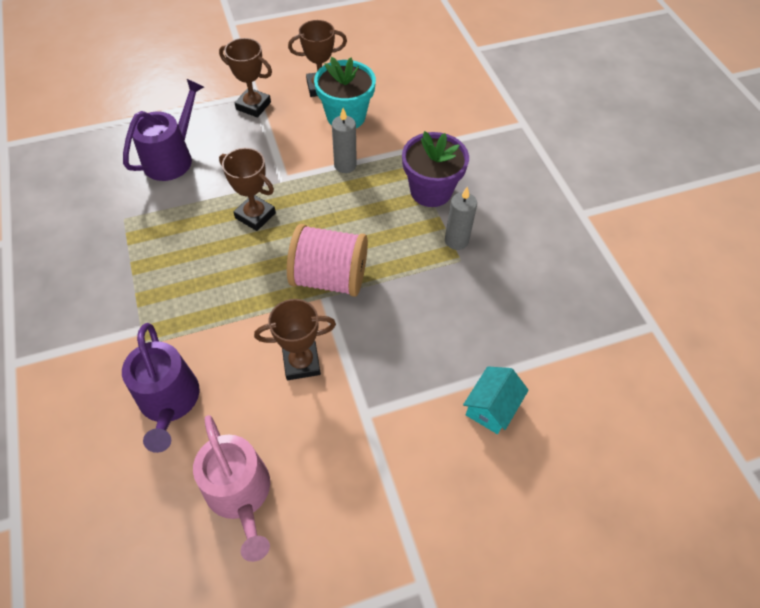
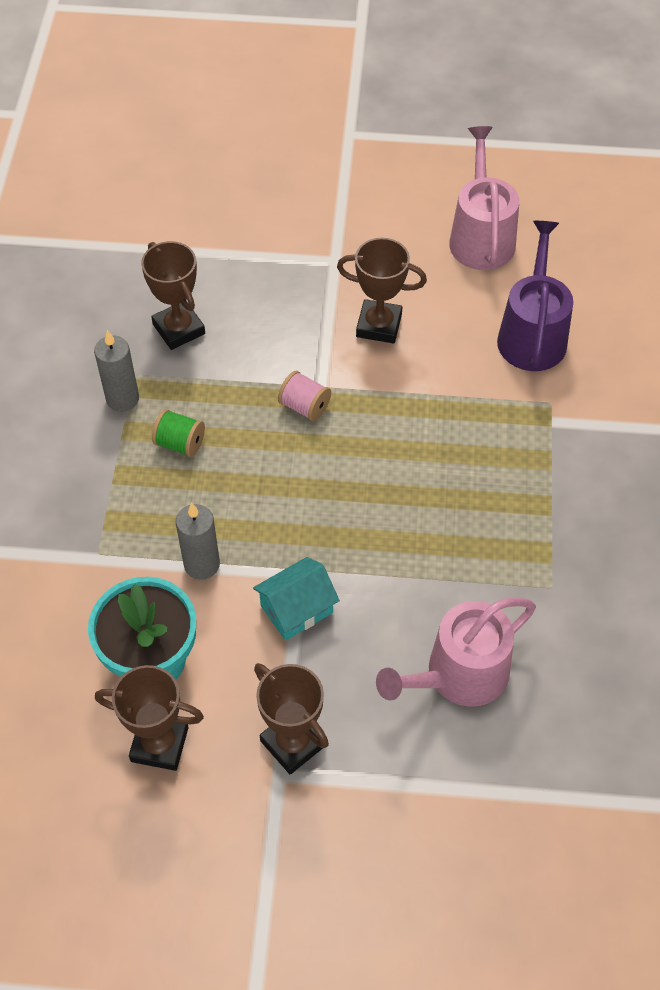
camera: 155 degrees left, 0 degrees up
purple watering can [123,79,204,181] -> pink watering can [376,597,536,707]
brown trophy [219,148,276,231] -> brown trophy moved to [141,241,205,350]
pink spool [287,224,368,297] -> pink spool [278,371,331,421], size x0.46
purple flower pot [402,131,469,207] -> none
turquoise house [463,366,529,434] -> turquoise house moved to [253,557,340,641]
none -> green spool [152,409,205,457]

